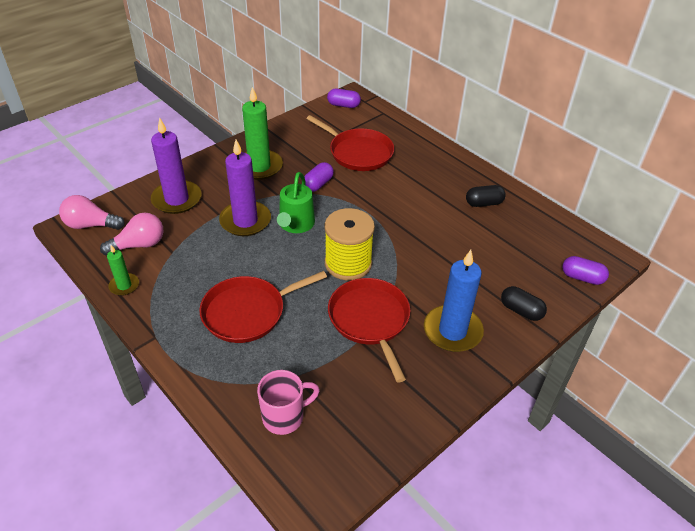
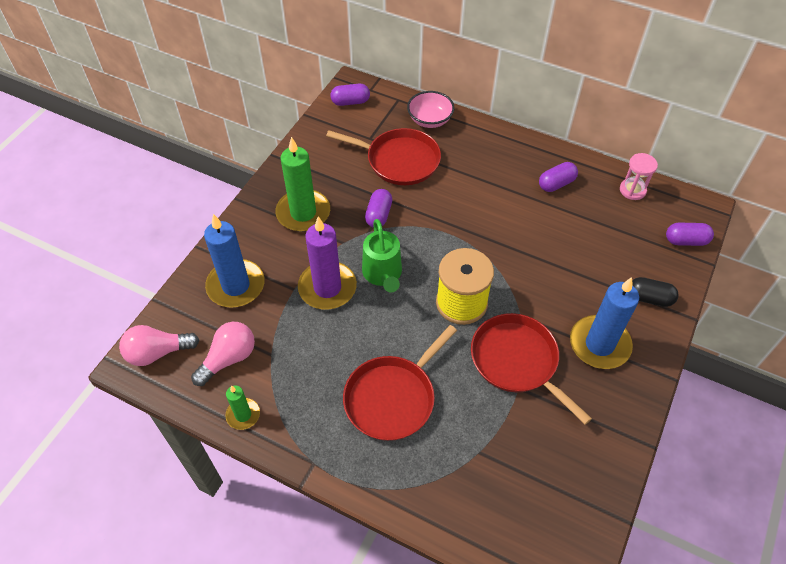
camera: 20 degrees left, 10 degrees up
purple candle [151,117,201,214] -> blue candle [204,214,265,307]
pink mug [257,370,320,435] -> none
black capsule [466,185,506,207] -> purple capsule [539,162,578,192]
none -> pink bowl [407,91,454,128]
none -> pink hourglass [620,153,658,200]

